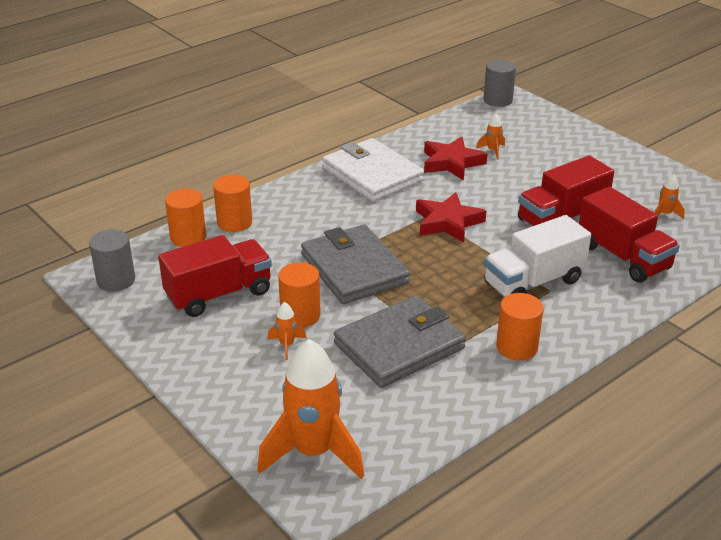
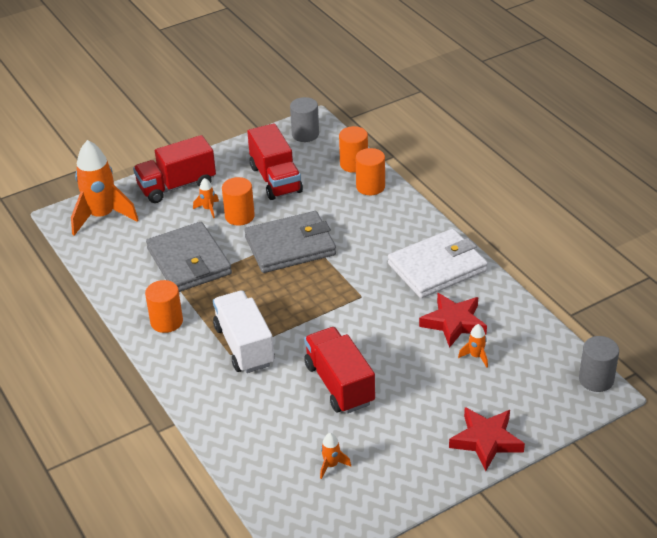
camera: 100 degrees right, 5 degrees up
red star [416,192,486,243] -> red star moved to [449,407,525,471]
red truck [579,187,680,283] -> red truck moved to [133,135,216,203]

